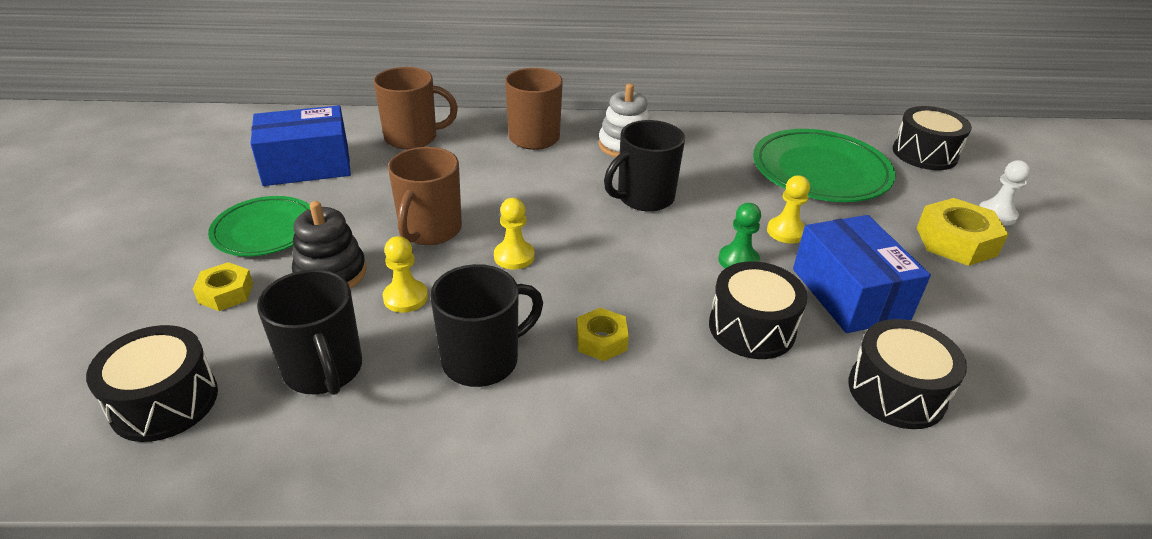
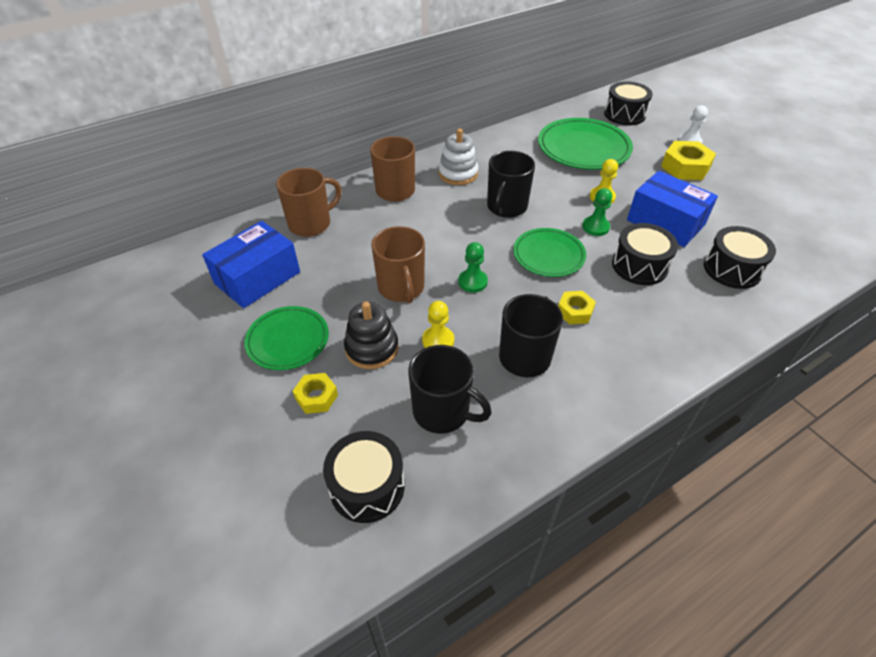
camera: 30 degrees left, 10 degrees up
yellow pawn [494,198,535,269] -> green pawn [458,242,488,293]
none -> green plate [513,228,586,277]

